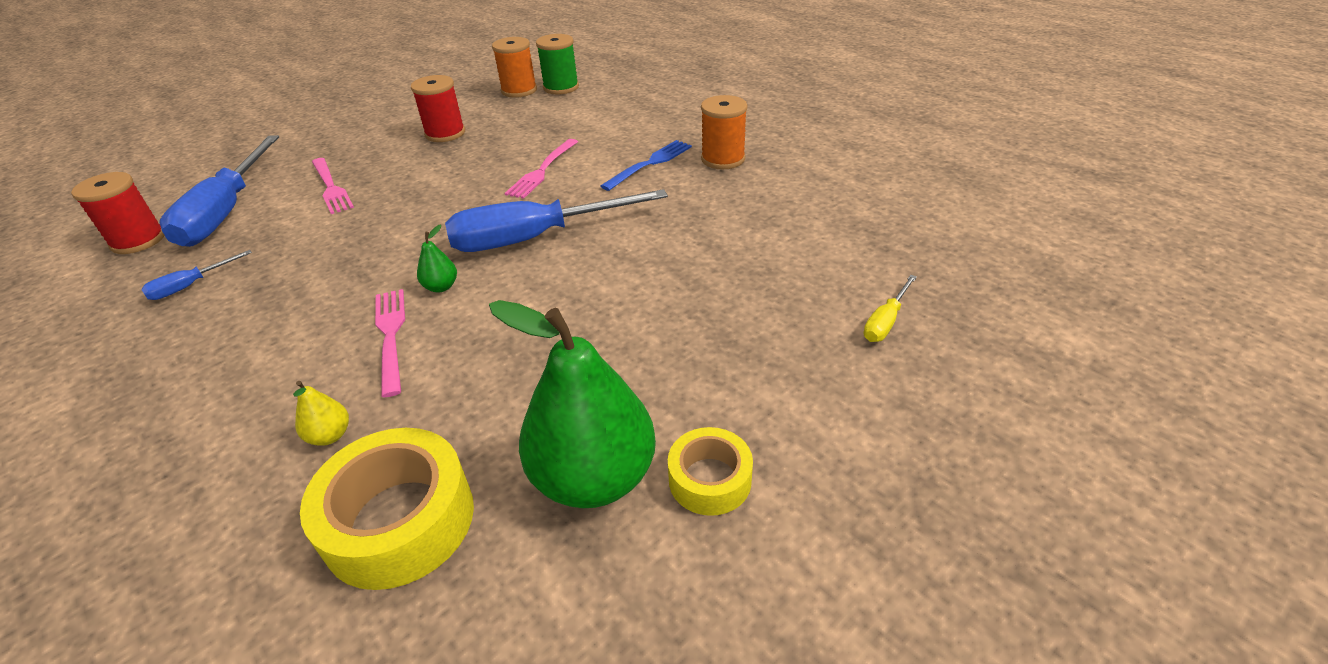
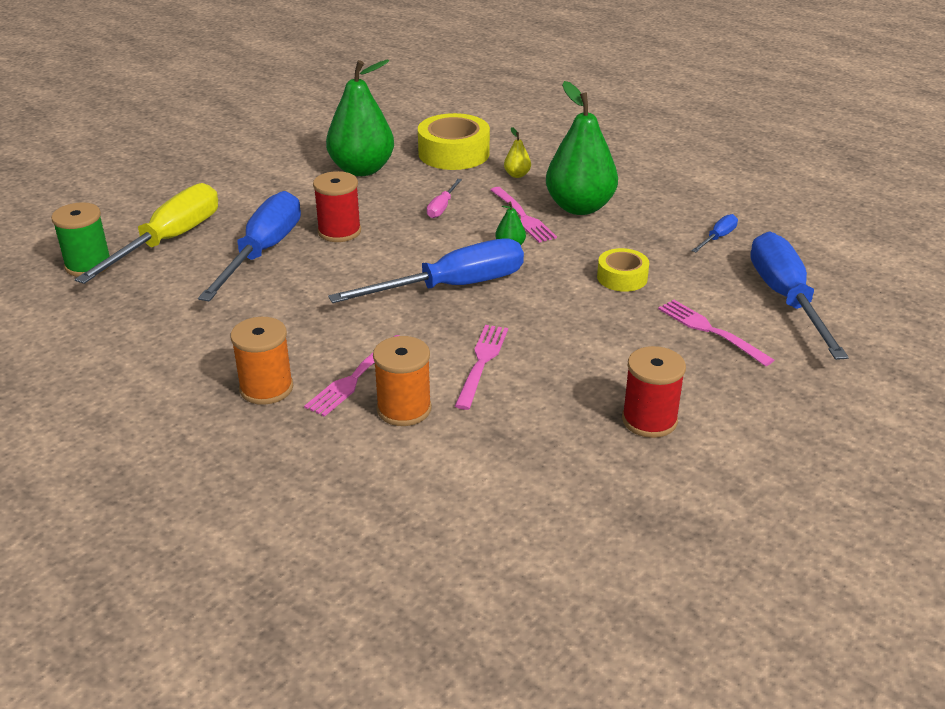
camera: 170 degrees right, 5 degrees down
red spool [71,172,165,254] -> red spool moved to [313,171,361,242]
orange spool [492,37,537,98] -> orange spool moved to [373,336,432,426]
green spool [536,34,579,94] -> green spool moved to [51,202,110,277]
blue fork [601,140,692,191] -> pink fork [304,335,399,417]
yellow tape [668,427,753,516] -> yellow tape moved to [597,248,649,292]
yellow screwdriver [863,275,917,342] -> yellow screwdriver [75,183,218,284], size x2.31
none -> blue screwdriver [198,191,301,302]
none -> pink screwdriver [427,179,462,218]
none -> green pear [546,81,618,215]

